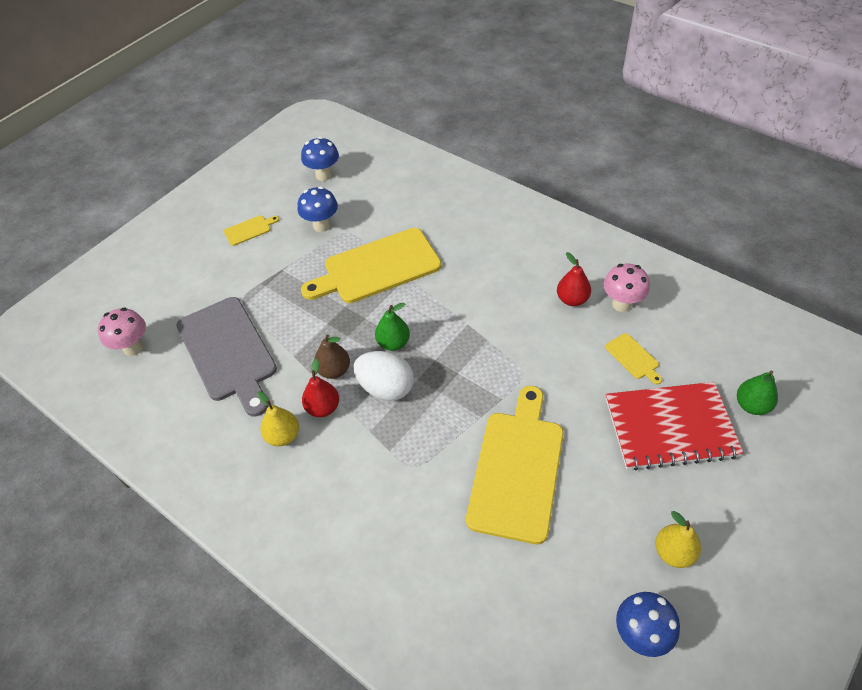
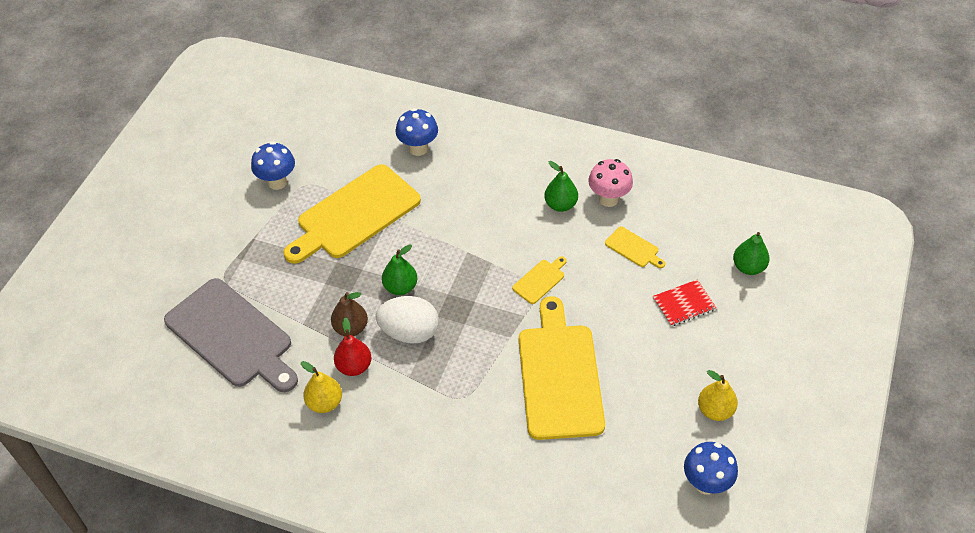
camera: 20 degrees left, 0 degrees up
pink mushroom [98,308,146,356] -> none
yellow cutting board [224,215,279,246] -> yellow cutting board moved to [512,256,567,304]
blue mushroom [301,137,339,181] -> blue mushroom moved to [396,108,438,156]
red pear [557,252,591,306] -> green pear [544,161,578,212]
red notebook [606,382,744,471] -> red notebook [653,279,717,326], size x0.48

